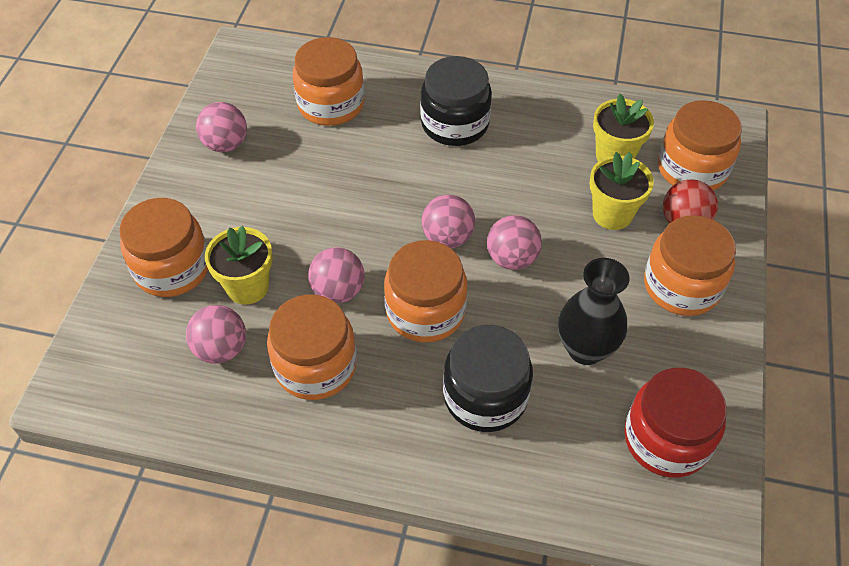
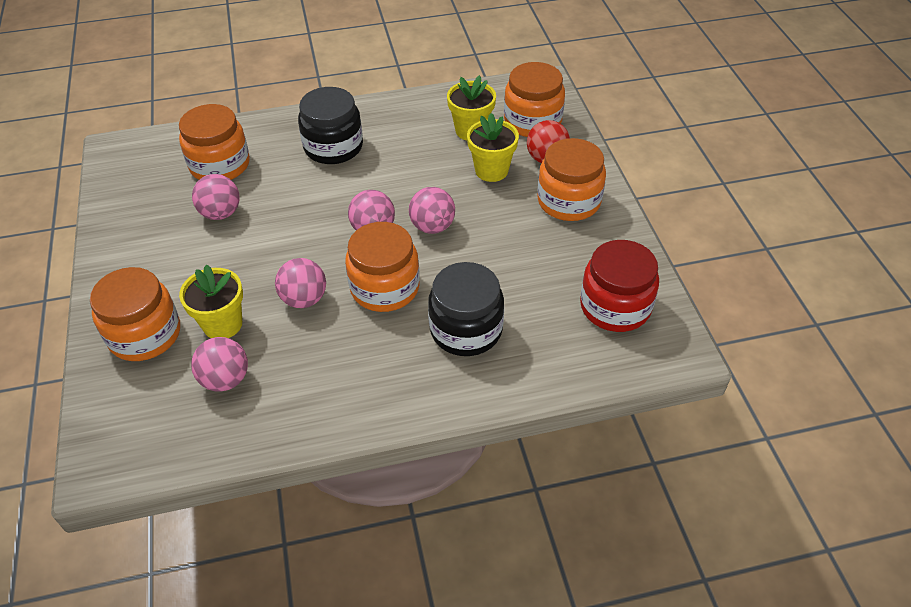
camera: 25 degrees left, 5 degrees down
pink ball [196,102,247,152] -> pink ball moved to [192,174,240,220]
orange jar [267,294,357,400] -> none
black vase [558,258,629,365] -> none

